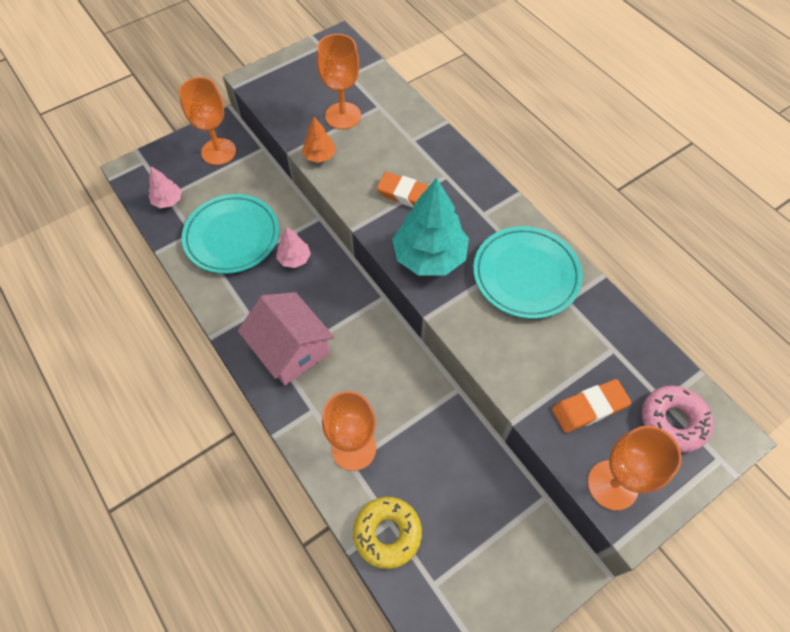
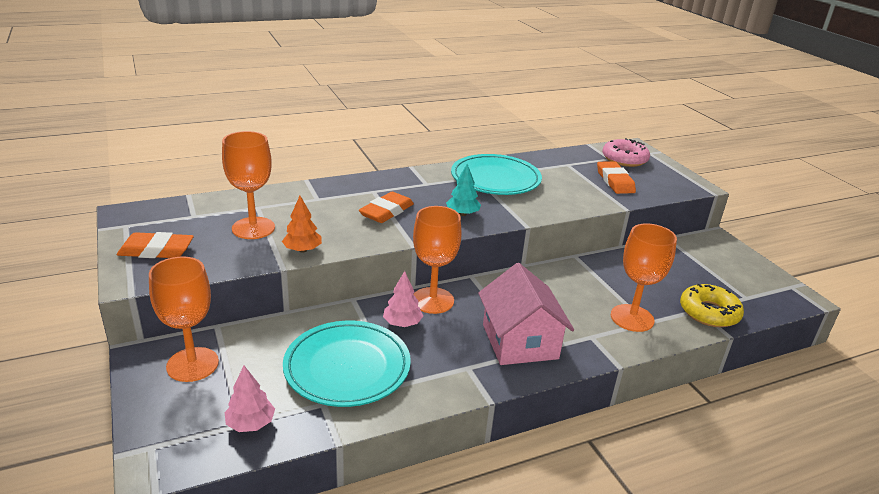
camera: 80 degrees left, 30 degrees down
pink house [238,292,334,386] -> pink house turned 75 degrees counterclockwise [478,263,574,365]
turquoise tree [392,178,469,276] -> turquoise tree [446,164,481,216], size x0.49
orange goblet [588,426,682,511] -> orange goblet moved to [413,206,462,314]
none -> orange eraser [117,232,194,258]

